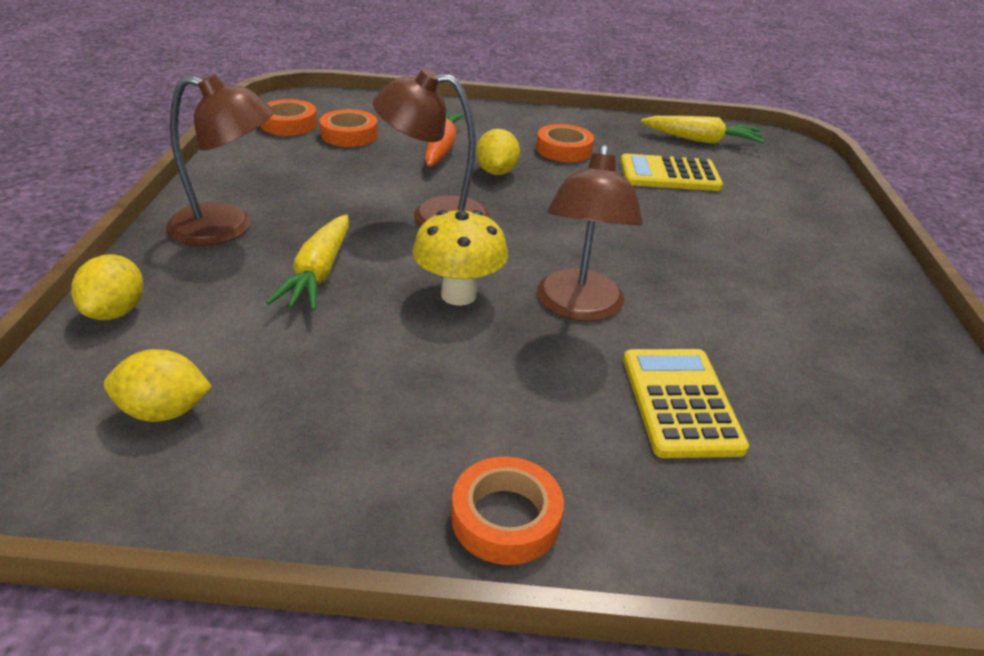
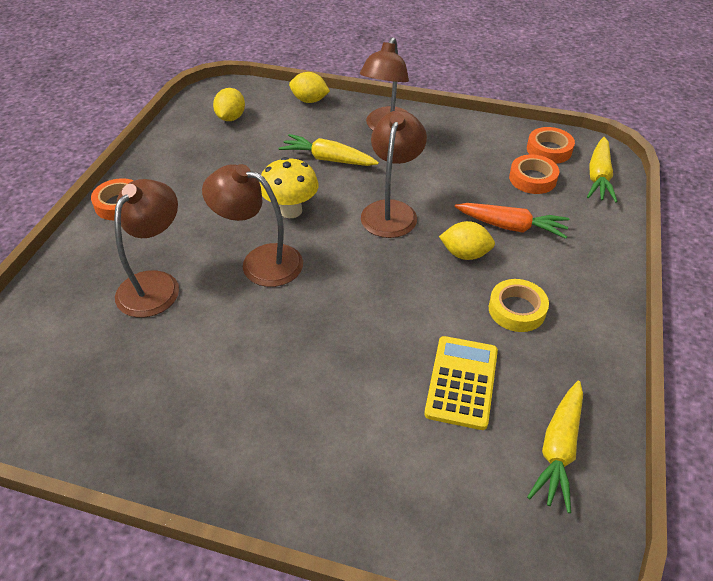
camera: 105 degrees right, 10 degrees up
orange tape [536,124,594,162] -> yellow tape [489,279,549,332]
yellow calculator [623,349,749,458] -> brown lamp [114,179,179,318]
none -> yellow carrot [587,137,618,203]

